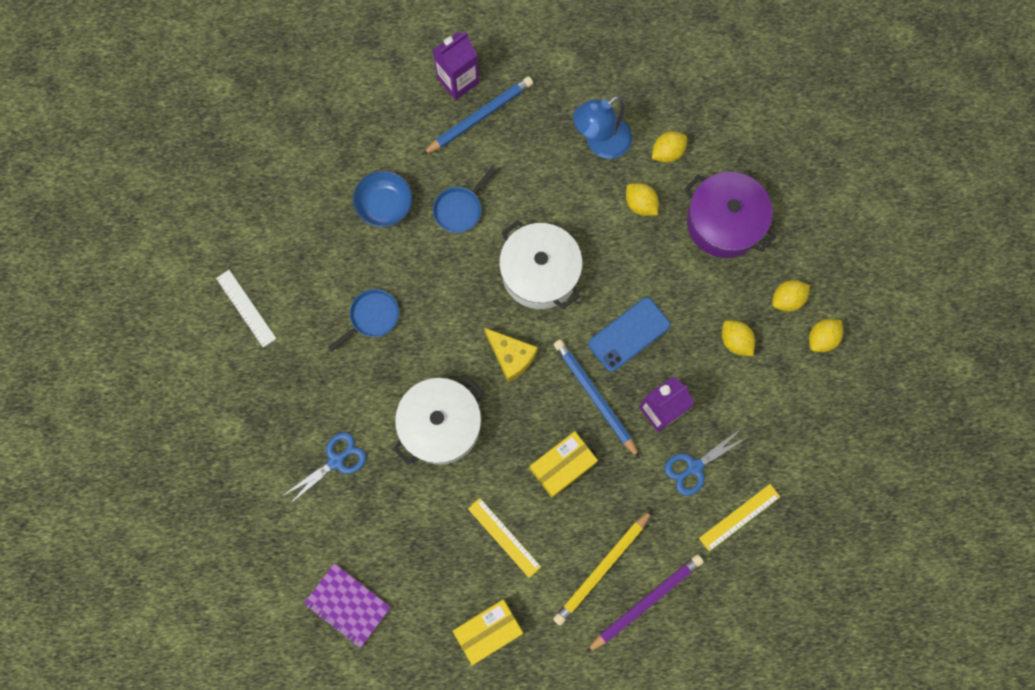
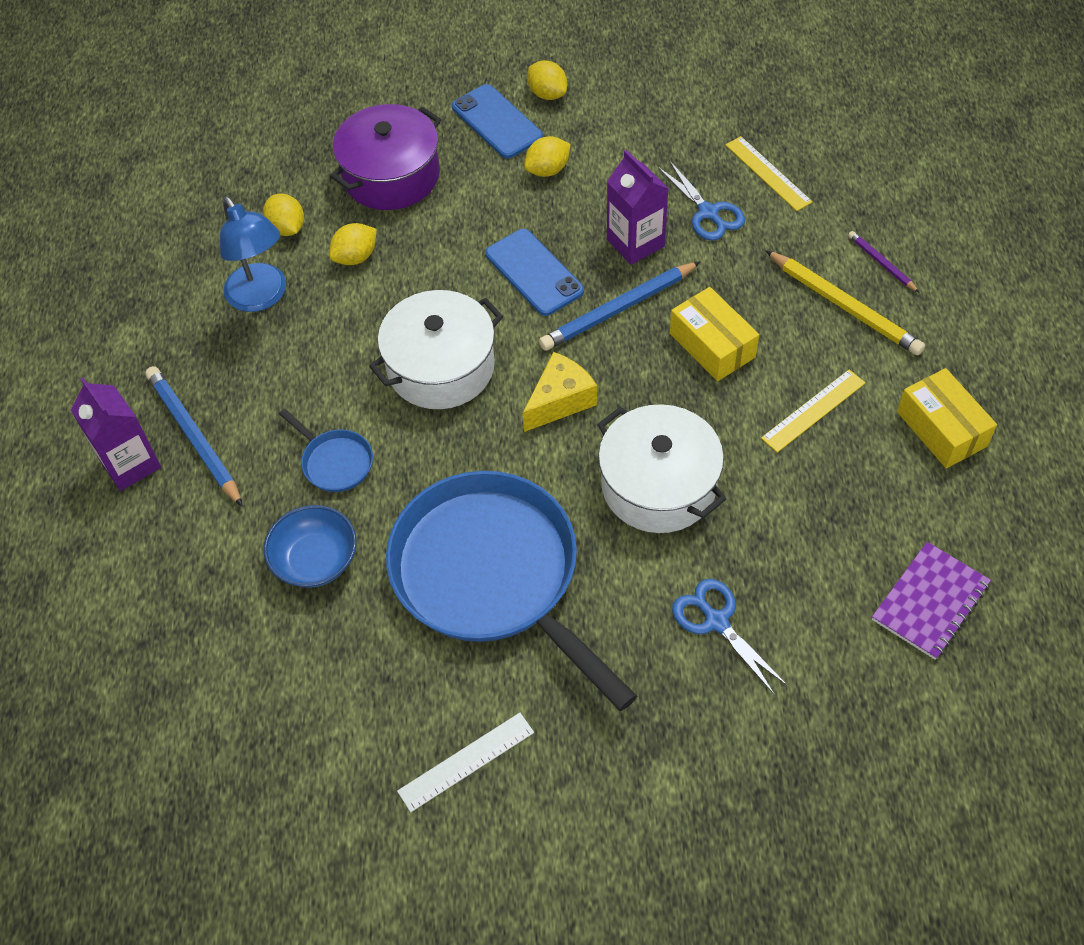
camera: 85 degrees left, 20 degrees down
blue pan [328,289,399,351] -> blue pan [386,471,637,711], size x2.50
purple pencil [586,554,704,653] -> purple pencil [848,231,920,293], size x0.52
yellow lemon [772,280,810,312] -> blue phone [452,84,543,159]

